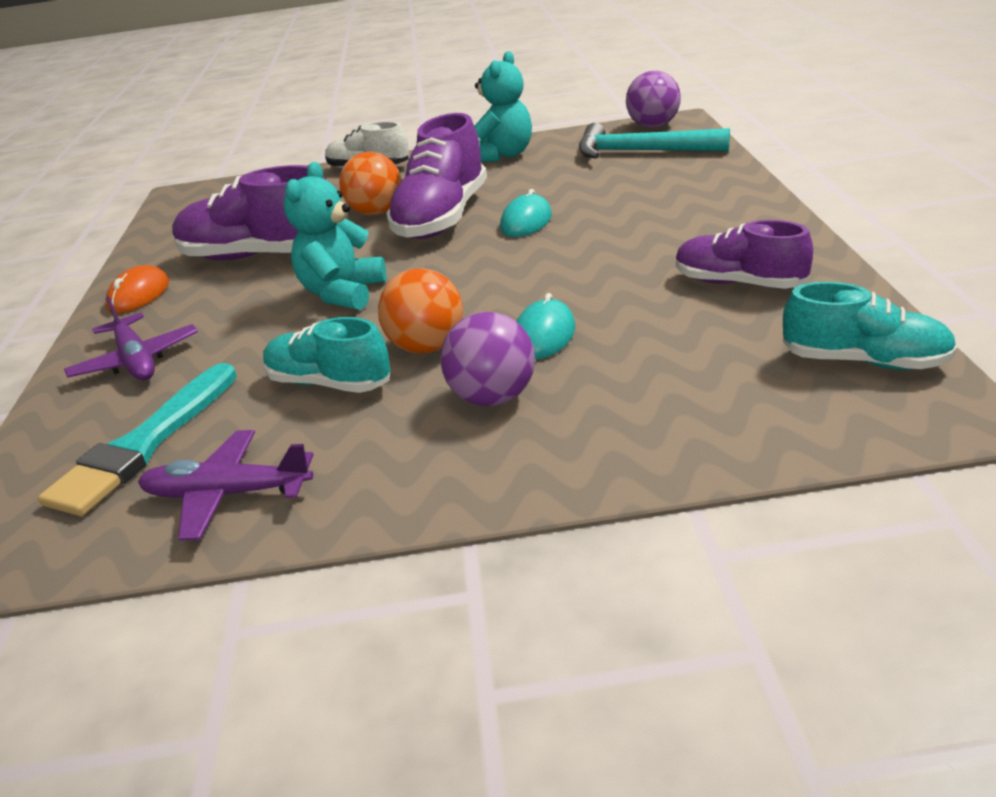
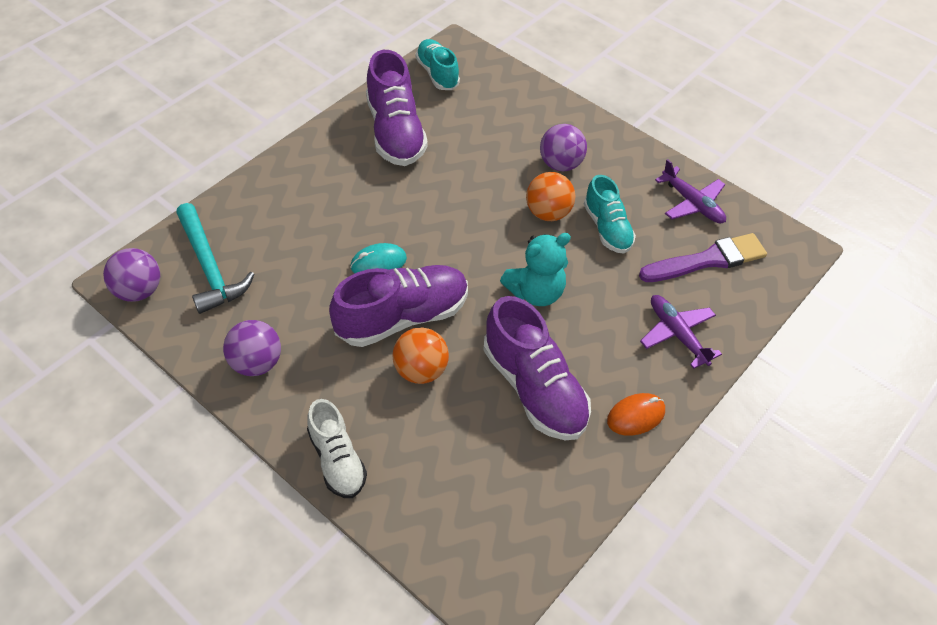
camera: 140 degrees left, 20 degrees up
turquoise brush [38,363,237,516] -> purple brush [639,233,767,282]
purple plane [64,296,198,380] -> purple plane turned 45 degrees counterclockwise [640,295,722,369]
turquoise teddy bear [474,51,532,162] -> purple ball [223,320,281,376]
turquoise mouse [517,293,575,359] -> none
purple shoe [676,220,813,289] -> purple shoe [366,50,428,166], size x1.60

